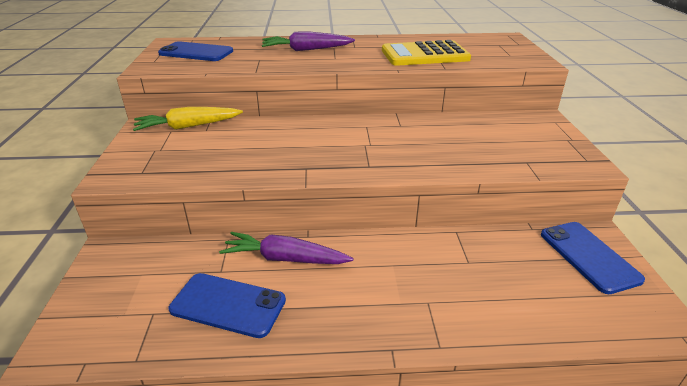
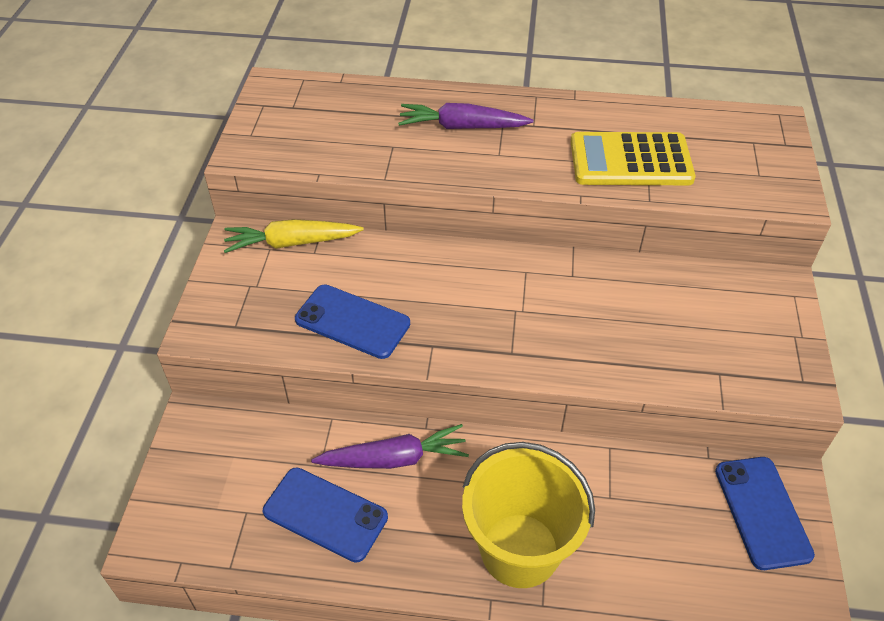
camera: 10 degrees right, 15 degrees up
blue phone [158,41,233,61] -> blue phone moved to [295,284,410,359]
purple carrot [219,232,353,264] -> purple carrot turned 150 degrees clockwise [311,424,469,469]
none -> yellow bucket [462,442,595,588]

